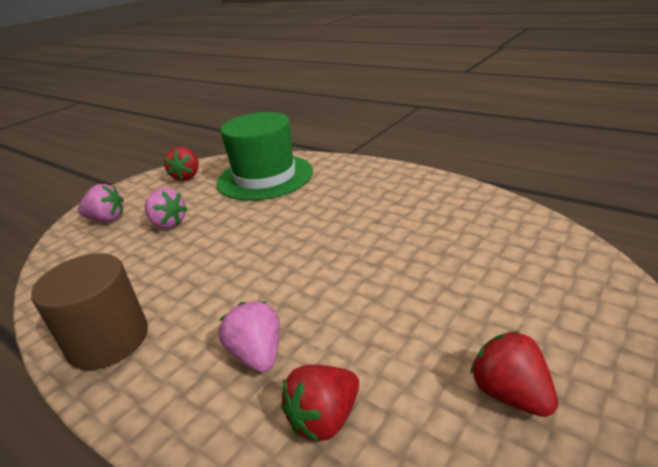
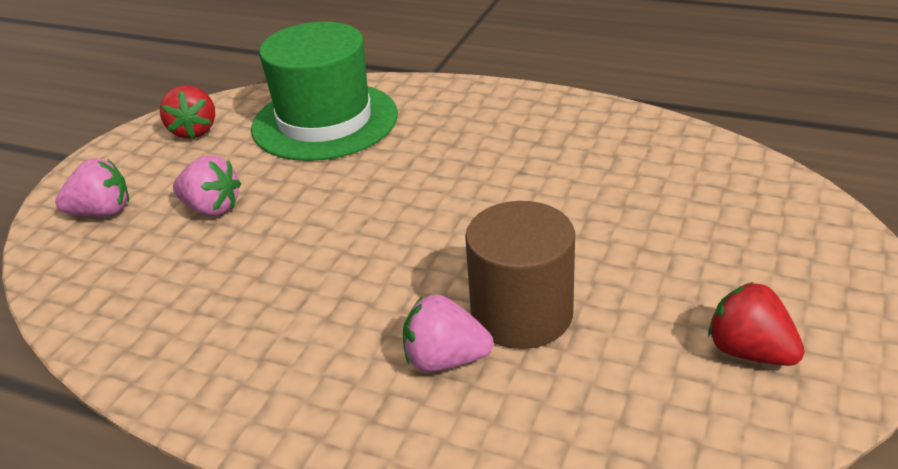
camera: 15 degrees left, 5 degrees up
brown cylinder [31,253,148,370] -> brown cylinder moved to [465,201,575,349]
pink strawberry [219,301,280,372] -> pink strawberry turned 45 degrees counterclockwise [403,295,493,372]
red strawberry [281,365,359,442] -> none

